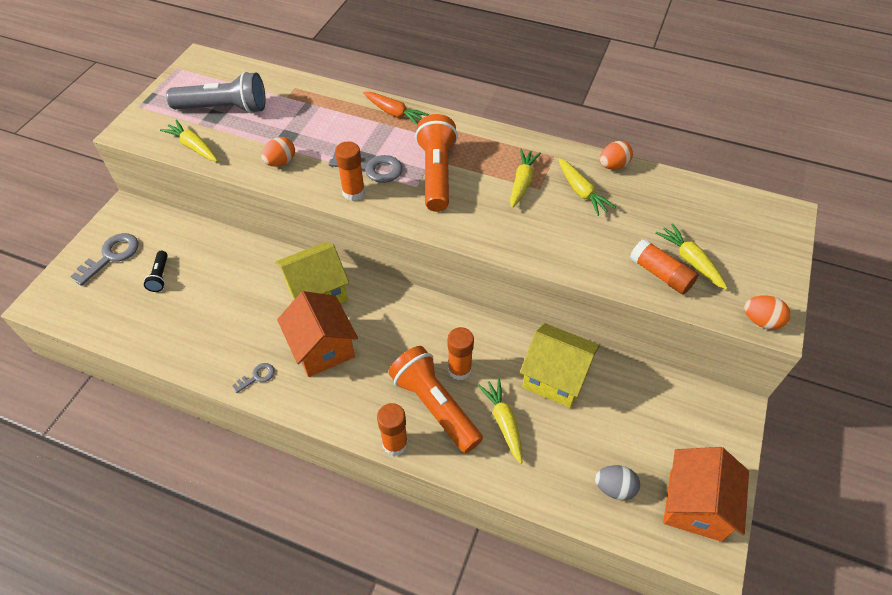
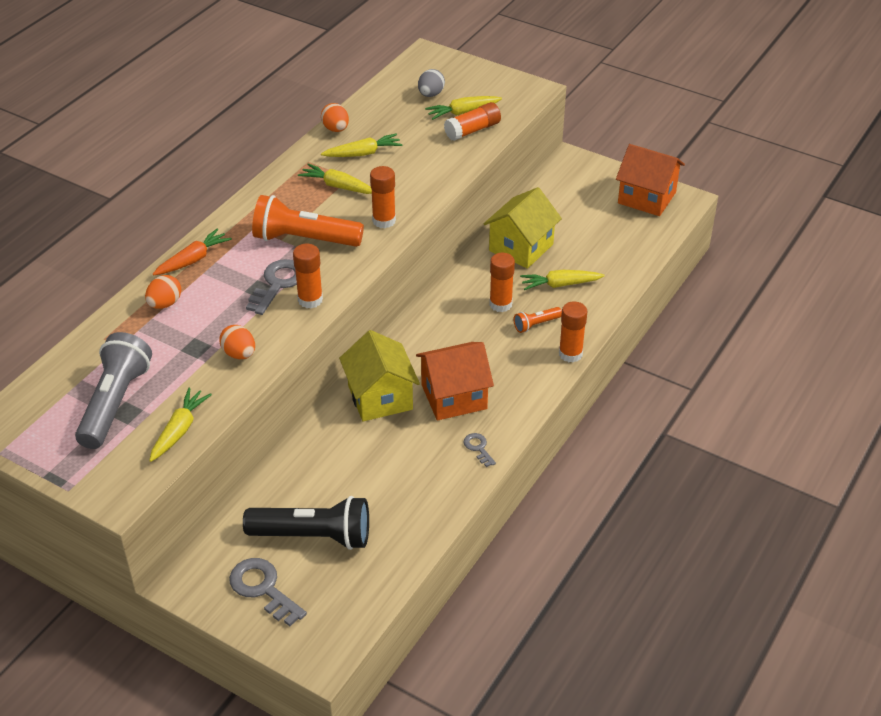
camera: 80 degrees left, 10 degrees down
black flashlight [144,251,168,292] -> black flashlight [243,496,369,550], size x2.15
yellow carrot [160,120,218,161] -> yellow carrot turned 150 degrees clockwise [149,388,212,462]
orange flashlight [388,346,483,453] -> orange flashlight [513,307,562,333], size x0.47
grey egg [595,465,640,500] -> grey egg moved to [418,69,445,97]
orange egg [744,296,790,329] -> orange egg moved to [145,275,181,309]
none -> orange glue stick [370,166,396,228]

